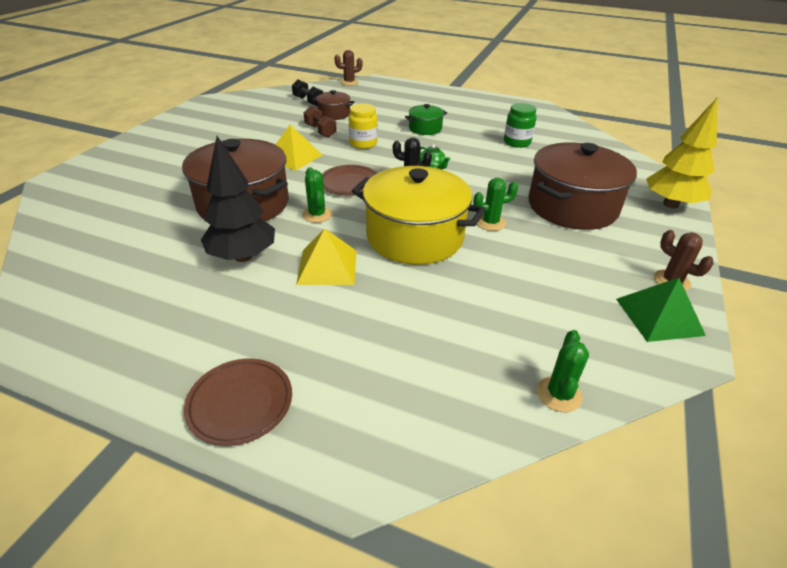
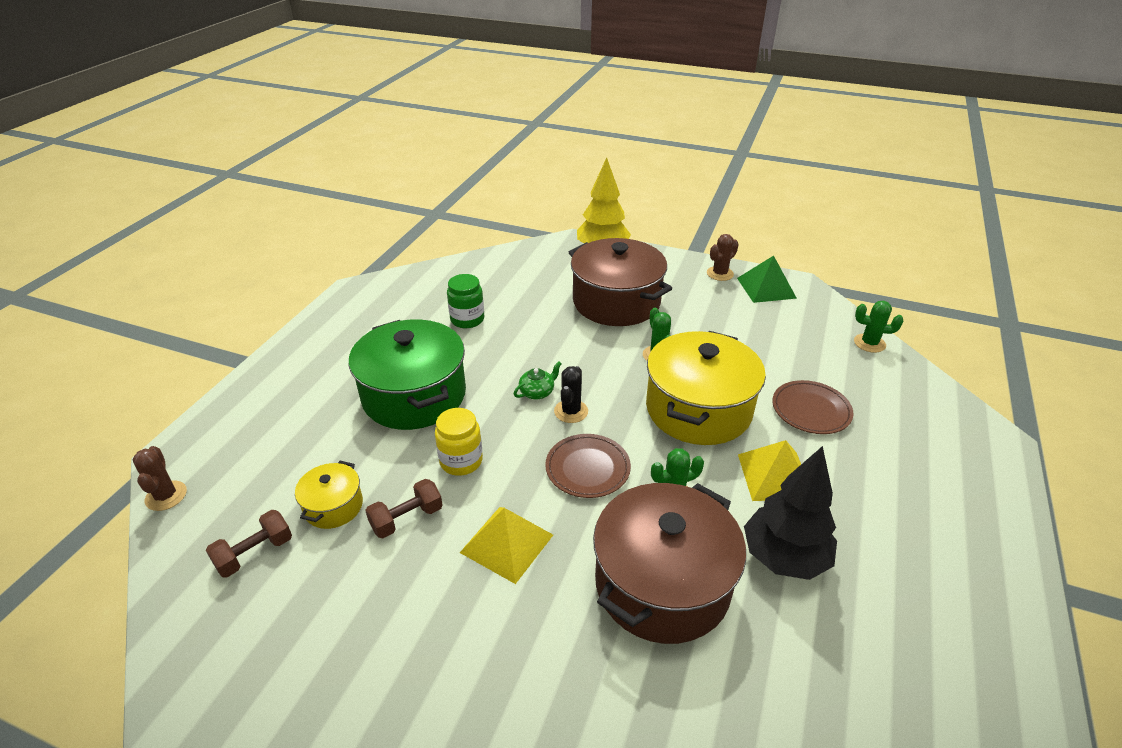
camera: 90 degrees left, 0 degrees up
brown plate [184,358,292,446] -> brown plate moved to [772,380,854,434]
black dumbbell [292,80,323,106] -> brown dumbbell [206,510,292,578]
brown pot [312,90,355,120] -> yellow pot [295,461,363,529]
green pot [405,104,447,135] -> green pot [349,320,466,430], size x2.10

